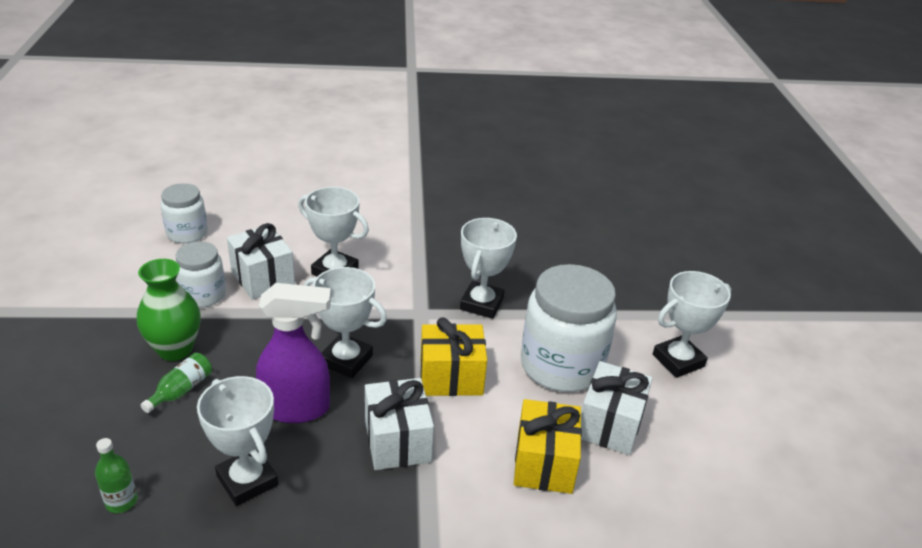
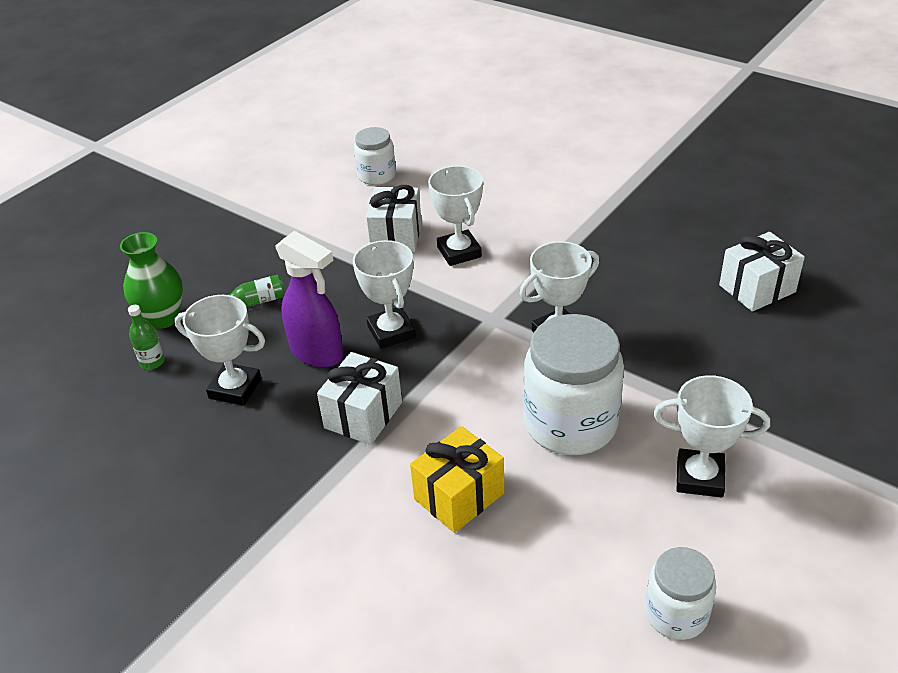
camera: 45 degrees right, 5 degrees up
green vase [137,259,201,361] -> green vase moved to [120,232,183,329]
white jar [176,241,226,308] -> white jar moved to [645,547,716,640]
white trophy [197,376,278,506] -> white trophy turned 75 degrees counterclockwise [175,295,265,406]
yellow gift [420,317,487,396] -> none
white gift [581,361,653,455] -> white gift moved to [719,232,805,312]

